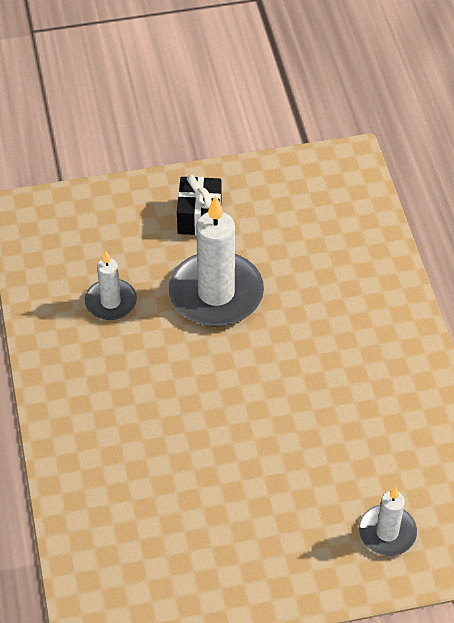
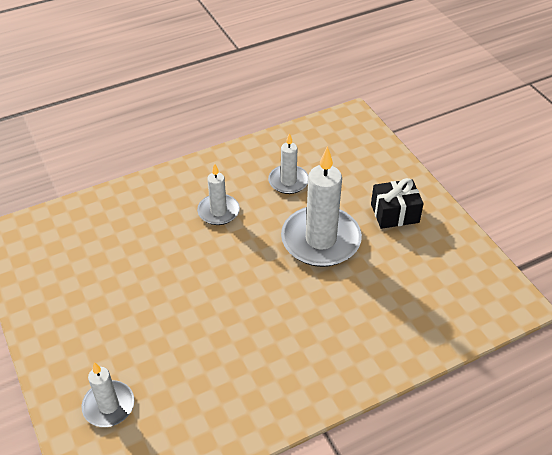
camera: 75 degrees right, 5 degrees down
none -> white candle [197,164,240,225]

